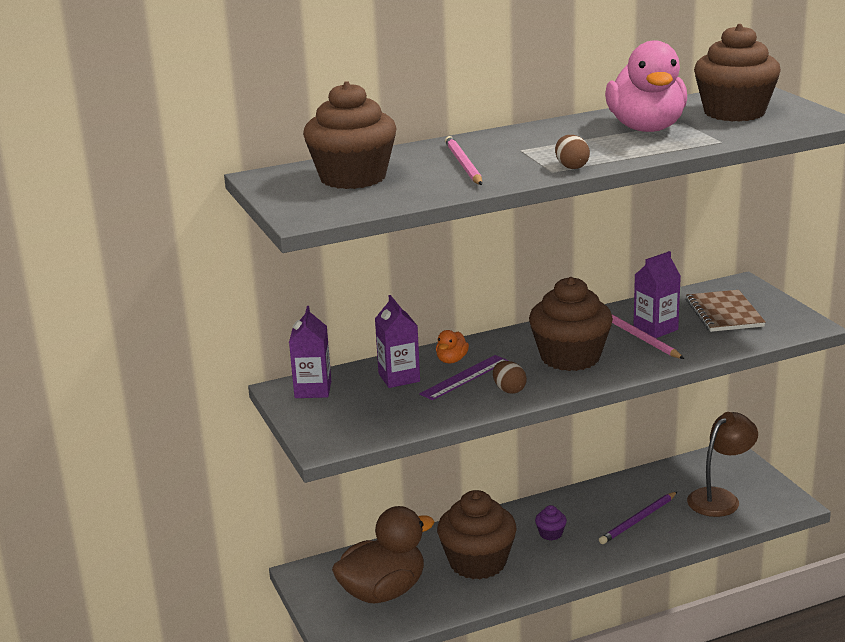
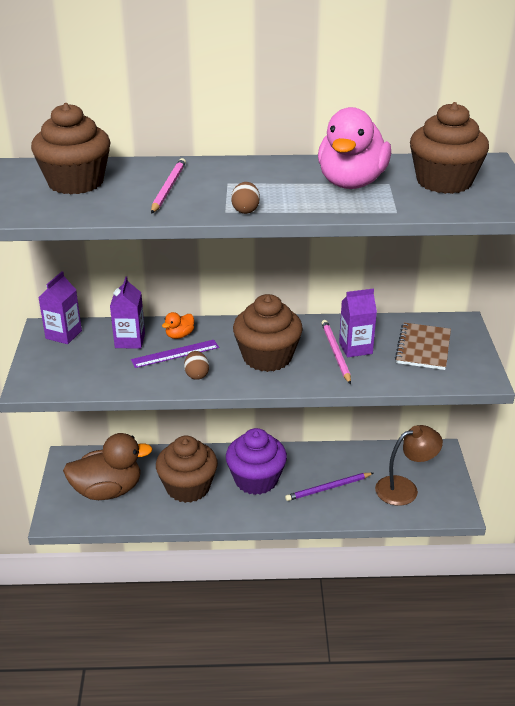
camera: 20 degrees right, 10 degrees up
purple cupcake [535,505,567,541] -> purple cupcake [226,428,287,495], size x2.44

